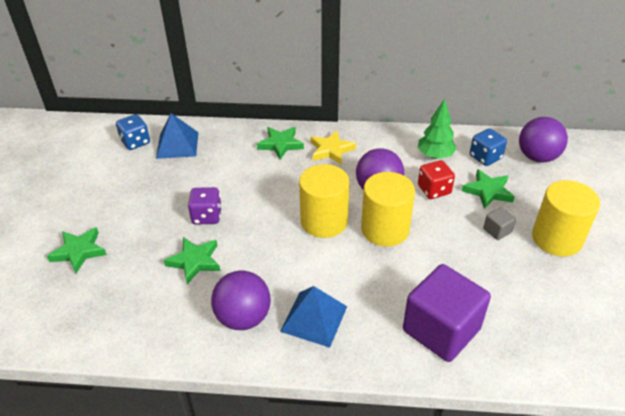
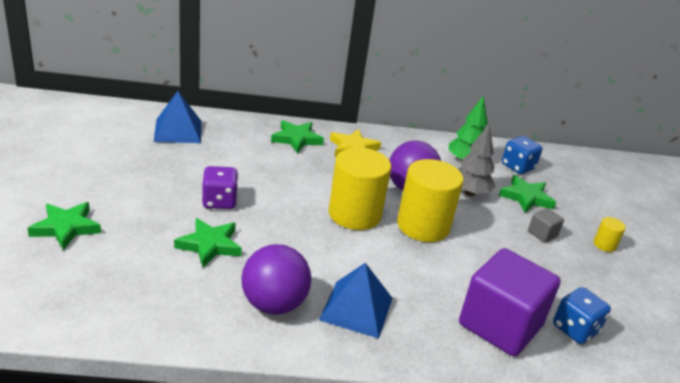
camera: 10 degrees left, 10 degrees down
blue dice [116,114,150,150] -> blue dice moved to [553,287,611,344]
red dice [418,160,455,199] -> grey tree [458,124,496,196]
purple ball [519,117,568,163] -> none
yellow cylinder [532,180,600,257] -> yellow cylinder [594,217,626,252], size x0.43

